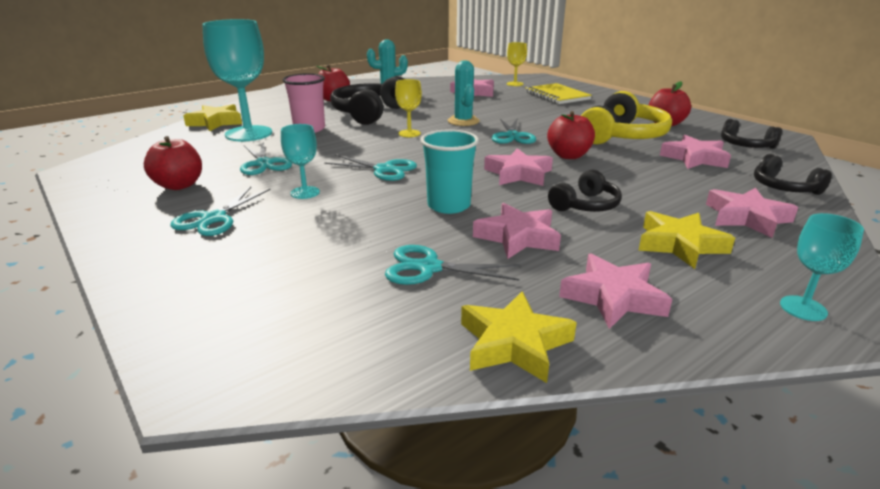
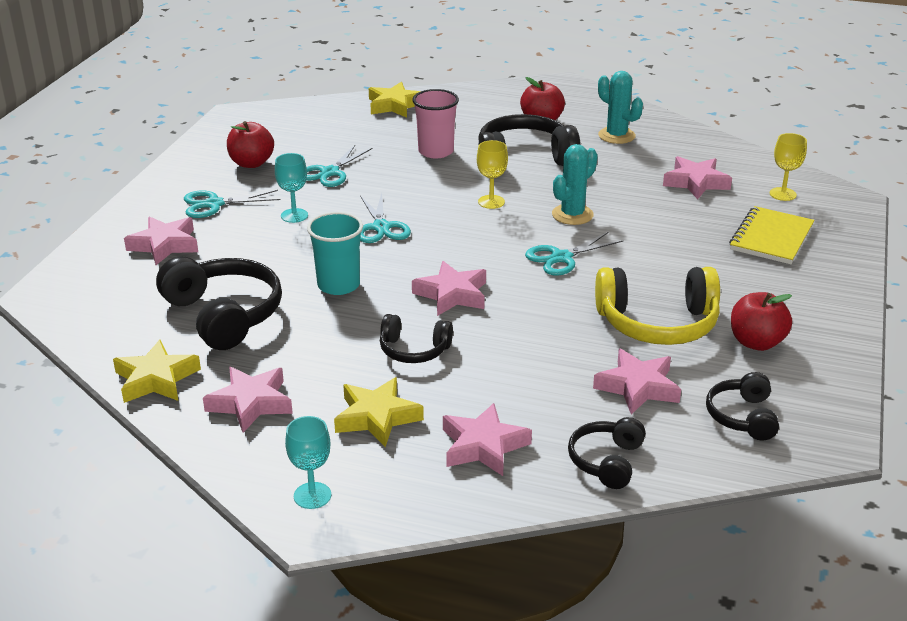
camera: 55 degrees right, 5 degrees up
turquoise goblet [202,19,272,141] -> none
turquoise scissors [385,245,520,285] -> black headphones [156,256,282,350]
pink star [473,203,561,259] -> pink star moved to [124,216,198,265]
red apple [547,111,595,159] -> none

